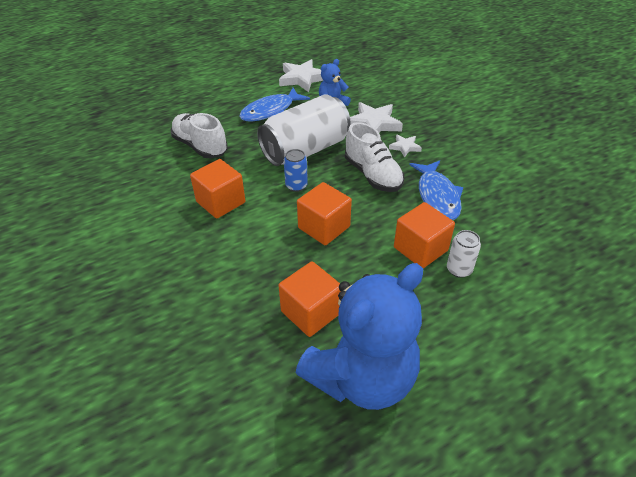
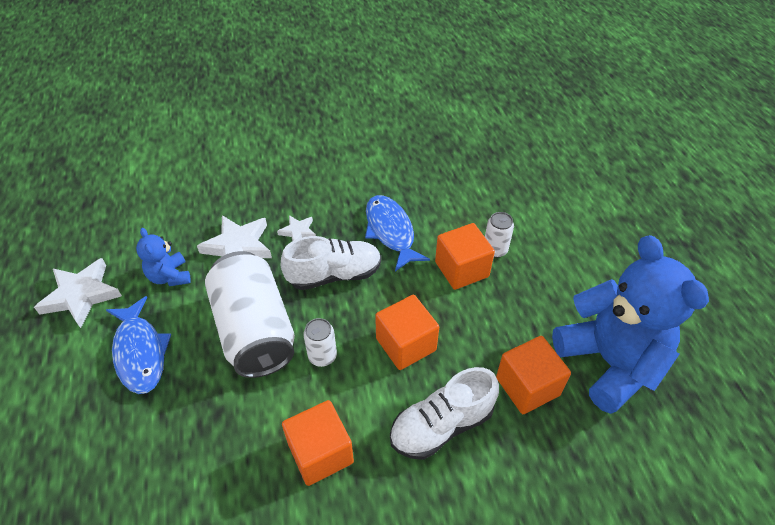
camera: 75 degrees left, 5 degrees up
white shoe [171,113,228,158] -> white shoe moved to [390,367,499,460]
blue can [284,149,308,192] -> white can [304,318,337,367]
blue fish [409,160,464,220] -> blue fish turned 120 degrees counterclockwise [365,195,430,271]

